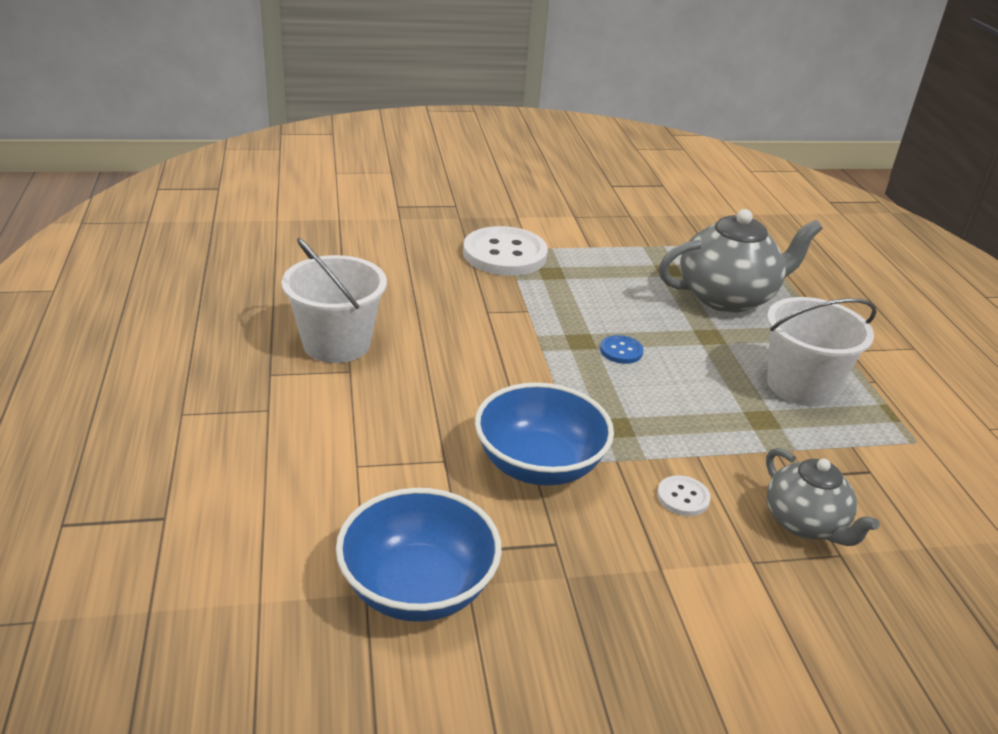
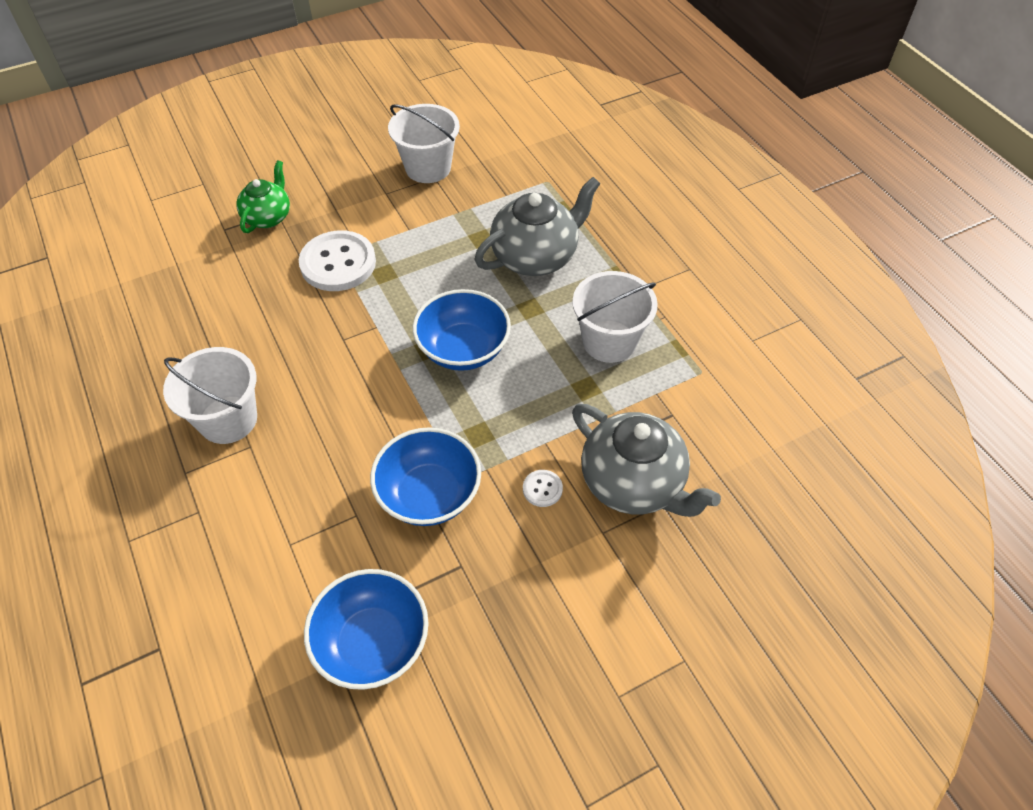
camera: 15 degrees left, 20 degrees up
blue button [600,335,643,364] -> blue bowl [413,289,511,371]
grey teapot [766,448,880,546] -> grey teapot [572,404,721,517], size x1.63
none -> green teapot [236,160,290,233]
none -> white bucket [388,104,460,183]

